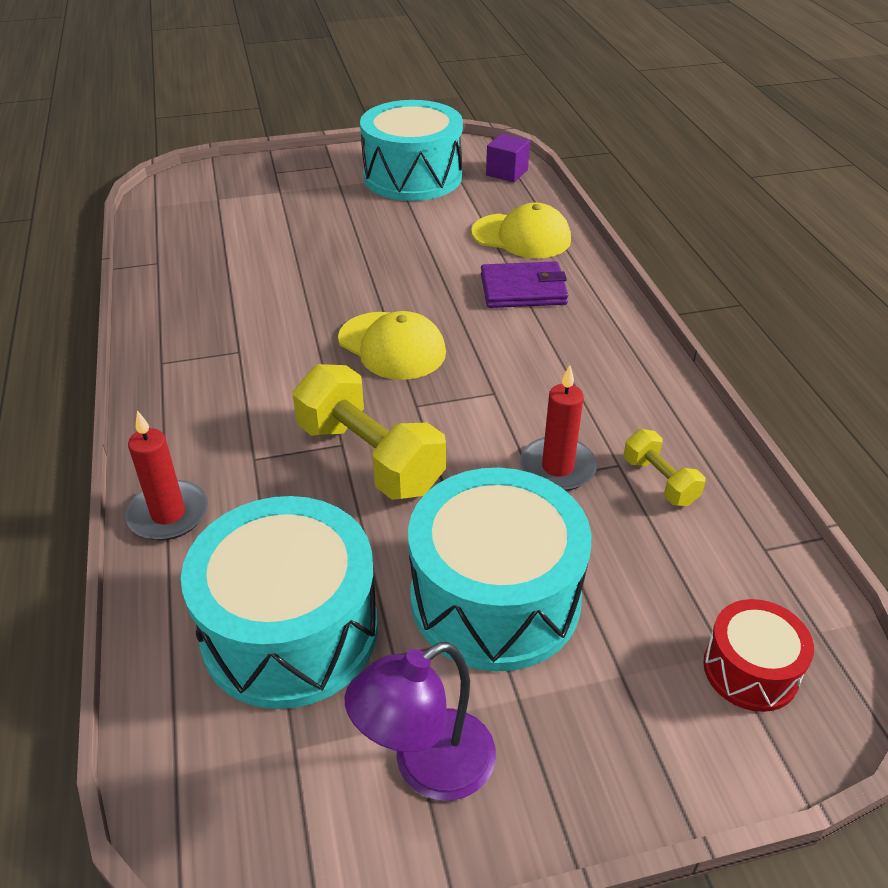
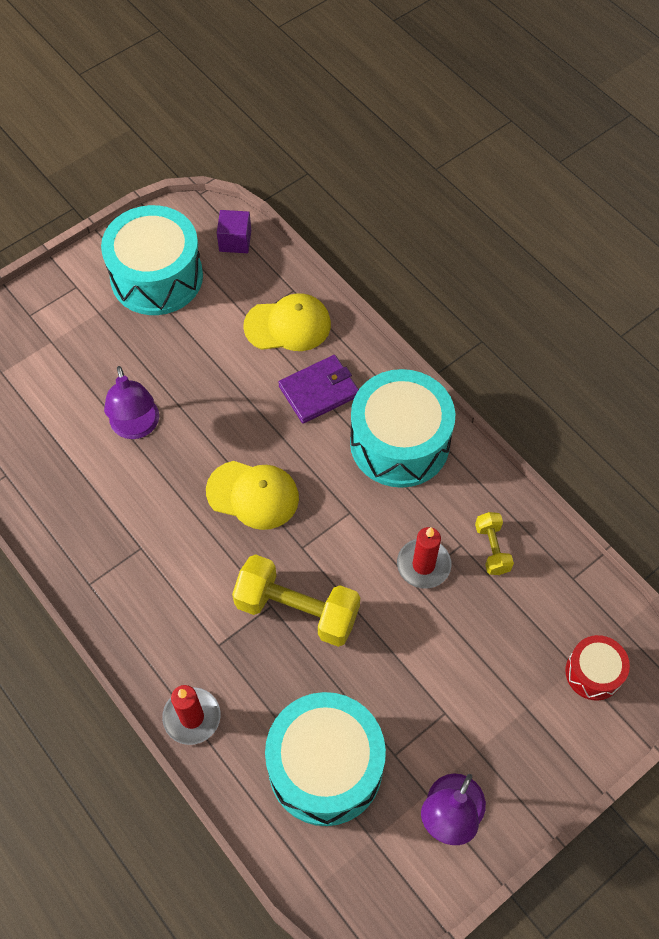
camera: 25 degrees left, 20 degrees up
turquoise drum [408,468,592,672] -> turquoise drum moved to [350,369,455,488]
yellow dumbbell [624,429,706,506] -> yellow dumbbell turned 45 degrees clockwise [475,512,514,575]
none -> purple lamp [104,366,159,439]

